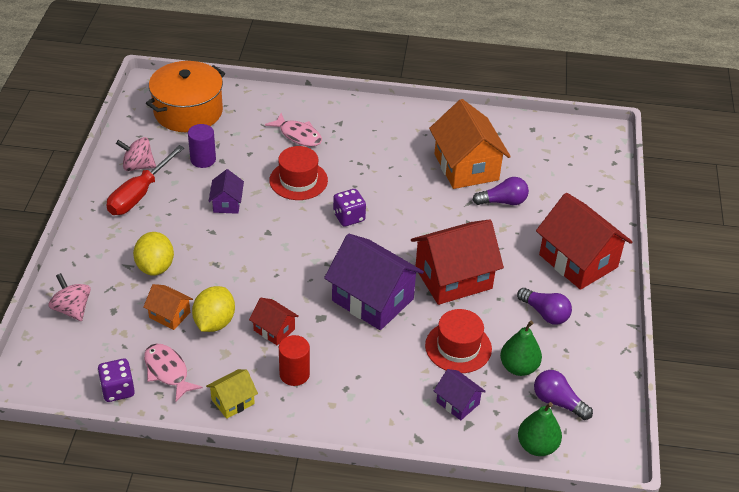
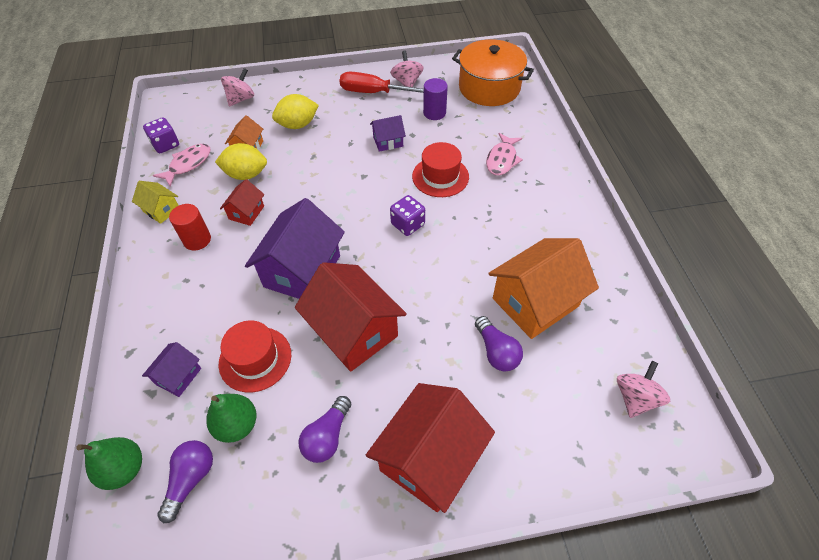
camera: 75 degrees right, 10 degrees up
none -> pink spinning top [617,361,670,418]

